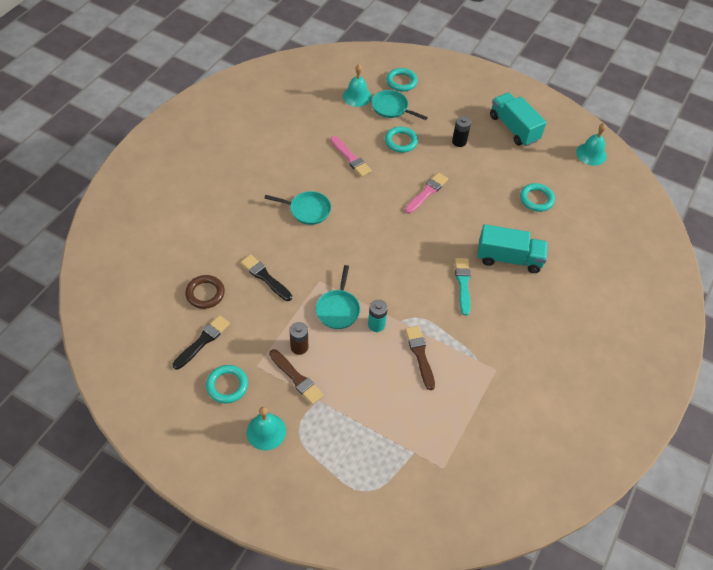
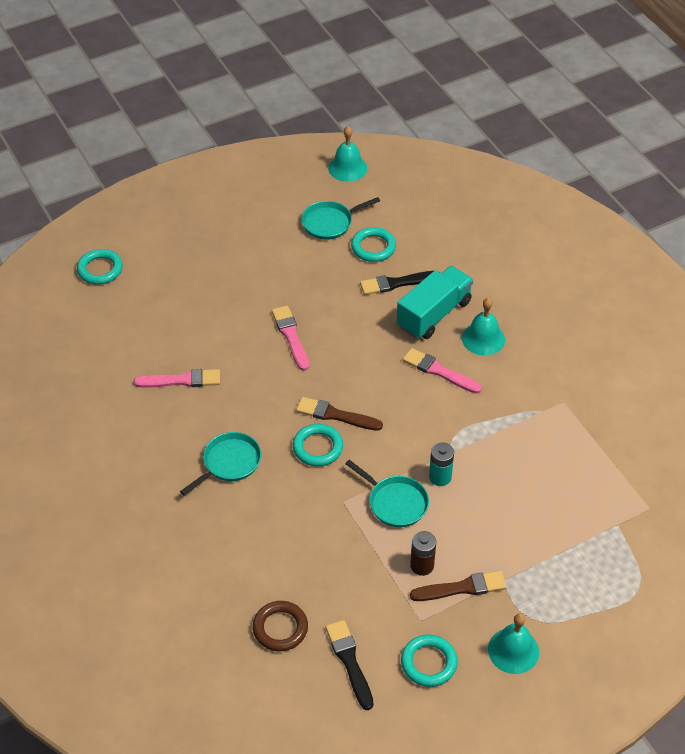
camera: 55 degrees left, 5 degrees down
black brush [240,255,292,301] -> black brush moved to [360,271,439,295]
turquoise bell [343,64,372,107] -> turquoise bell moved to [462,298,505,356]
turquoise pan [371,90,428,120] -> turquoise pan moved to [302,197,380,240]
turquoise ring [385,127,418,153] -> turquoise ring moved to [293,424,343,466]
brown brush [405,326,435,390] -> brown brush moved to [296,397,383,431]
black battery [452,116,471,147] -> none
turquoise brush [455,258,471,316] -> pink brush [403,348,482,394]
turquoise truck [490,93,546,146] -> none

